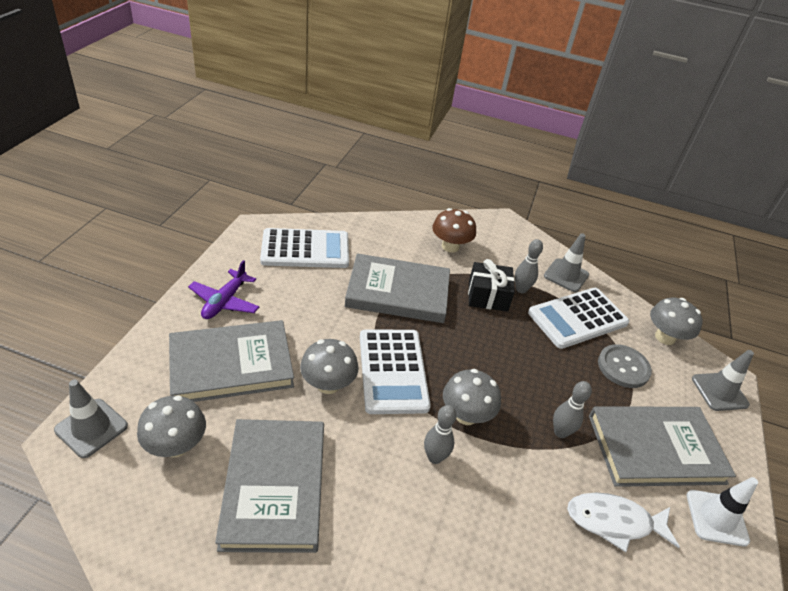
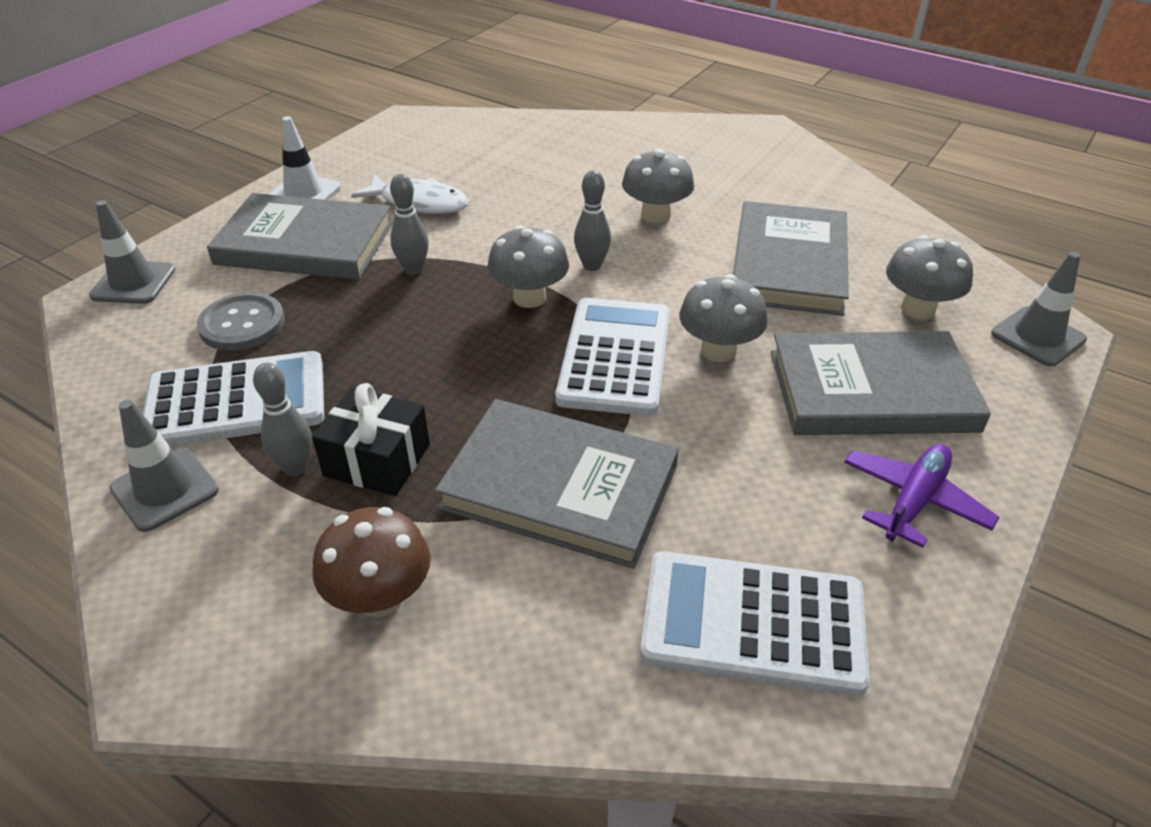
camera: 160 degrees left, 0 degrees up
grey mushroom [650,298,703,345] -> grey mushroom moved to [622,148,694,223]

